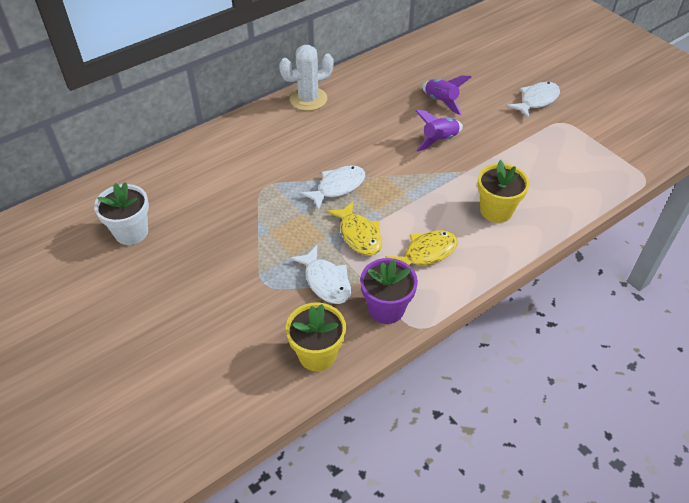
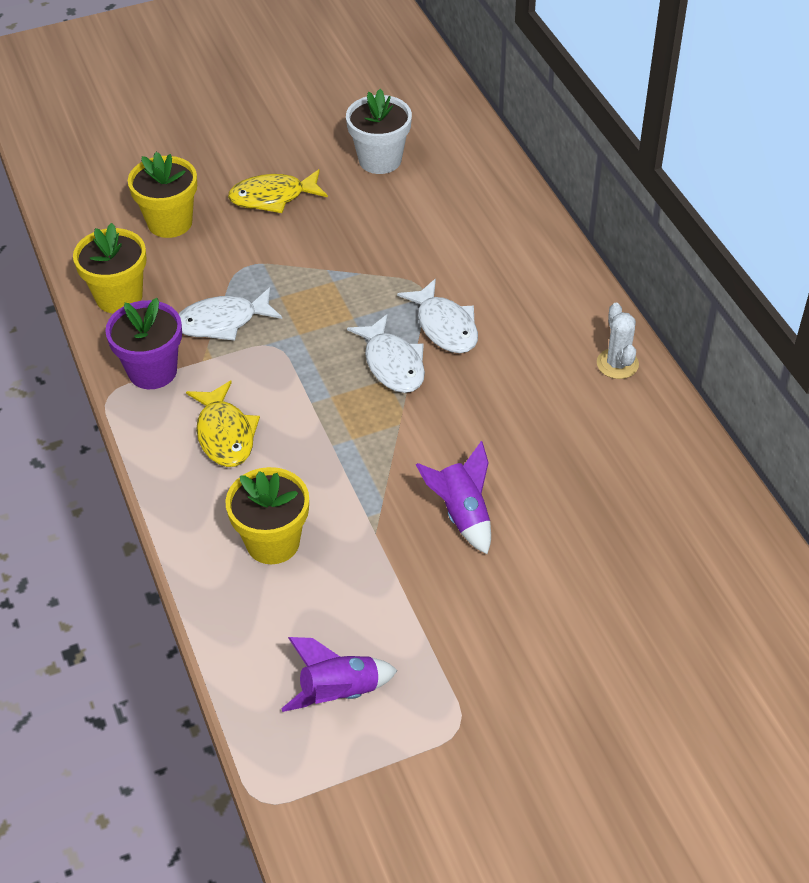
camera: 105 degrees right, 0 degrees up
white cactus [279,45,334,111] -> white cactus [597,303,639,379], size x0.64
yellow fish [327,201,382,256] -> yellow fish moved to [228,169,328,213]
purple rocket [422,75,471,115] -> purple rocket moved to [281,637,398,712]
white fish [507,82,560,119] -> white fish moved to [397,279,478,353]
none -> yellow flower pot [128,152,197,238]

